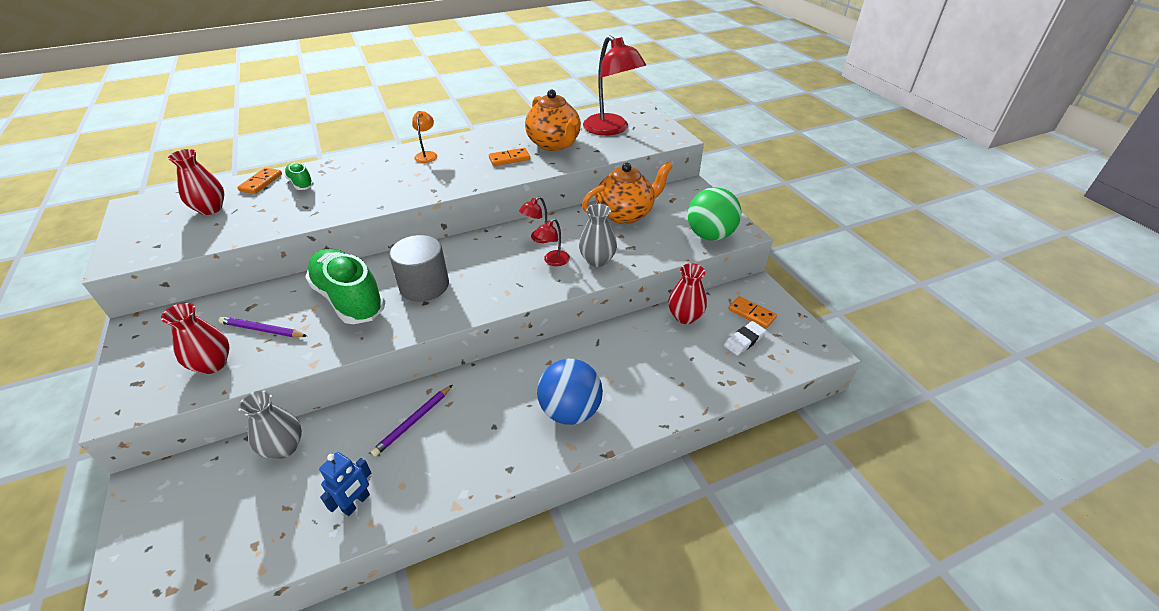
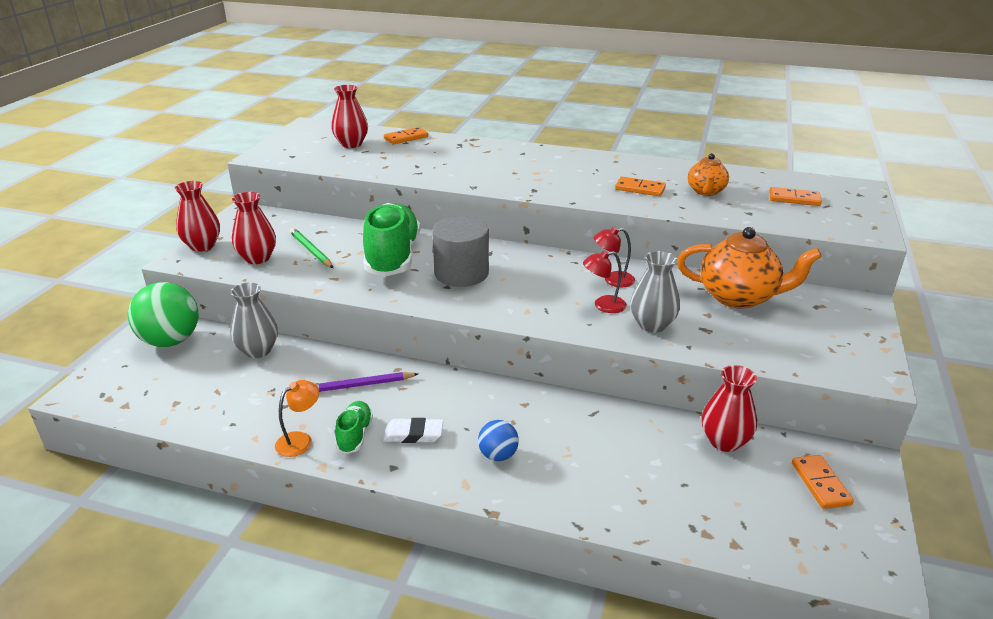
camera: 40 degrees right, 10 degrees down
purple pencil [218,316,307,337] -> green pencil [290,228,333,268]
green shoe [284,163,314,190] -> green shoe moved to [335,401,373,454]
blue robot [319,452,372,516] -> none
orange lamp [412,111,437,163] -> orange lamp moved to [275,380,319,457]
orange teapot [525,89,581,151] -> orange teapot [688,153,729,196], size x0.57
blue ball [537,359,603,425] -> blue ball [478,420,519,461], size x0.52
red lamp [583,35,646,136] -> orange domino [769,187,822,206]
green ball [687,187,741,241] -> green ball moved to [128,282,199,347]
white eraser [724,321,766,356] -> white eraser moved to [383,418,443,443]
none -> red vase [175,181,220,252]

